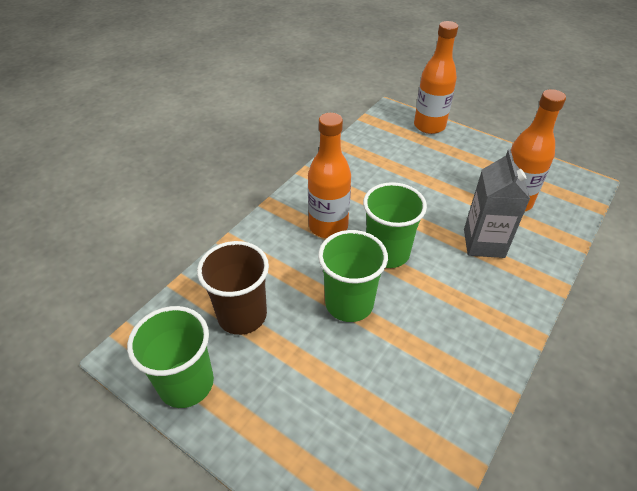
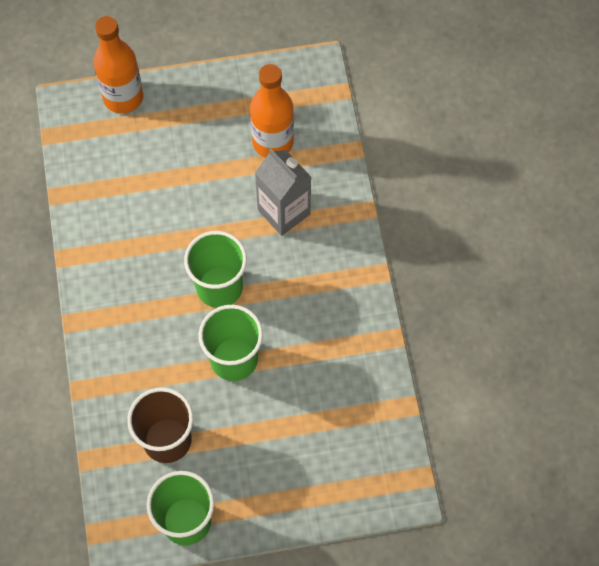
camera: 45 degrees left, 20 degrees up
orange bottle [308,113,351,238] -> none

